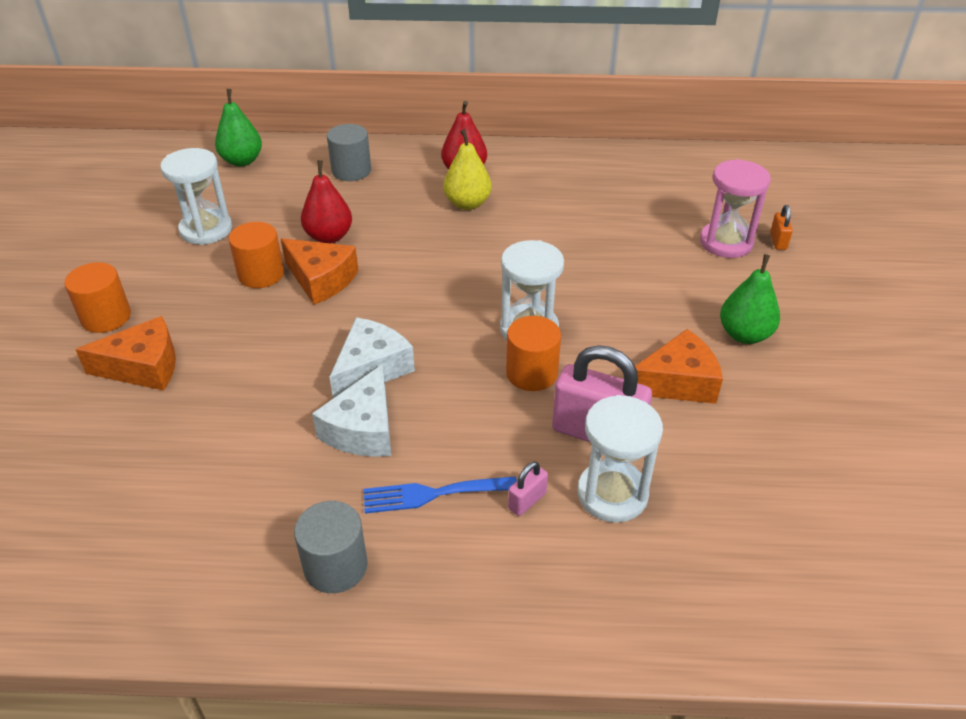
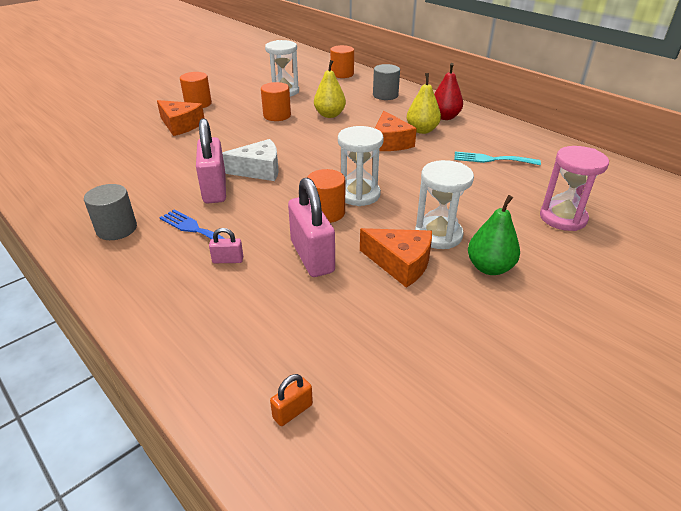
camera: 45 degrees right, 5 degrees down
green pear [215,89,262,166] -> orange cylinder [330,45,354,78]
orange cheese [281,238,358,305] -> orange cheese moved to [375,111,417,151]
red pear [301,160,352,243] -> yellow pear [314,60,346,118]
white cheese [312,364,391,457] -> pink padlock [196,118,226,203]
white hourglass [577,395,663,523] -> white hourglass moved to [415,160,474,249]
orange padlock [770,205,793,250] -> orange padlock moved to [270,374,313,426]
none -> turquoise fork [454,151,541,165]

